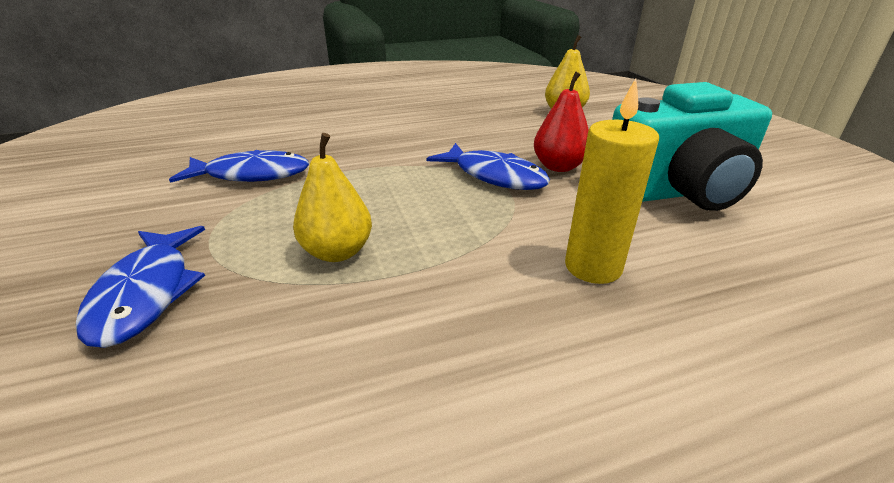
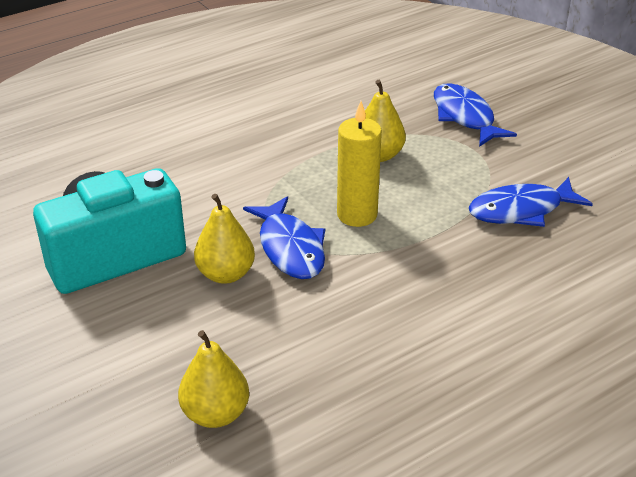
camera: 165 degrees right, 5 degrees up
blue fish [427,143,550,190] -> blue fish turned 135 degrees counterclockwise [243,196,325,279]
red pear [534,71,589,172] -> yellow pear [194,194,255,284]
yellow candle [565,79,659,284] -> yellow candle moved to [337,101,382,227]

